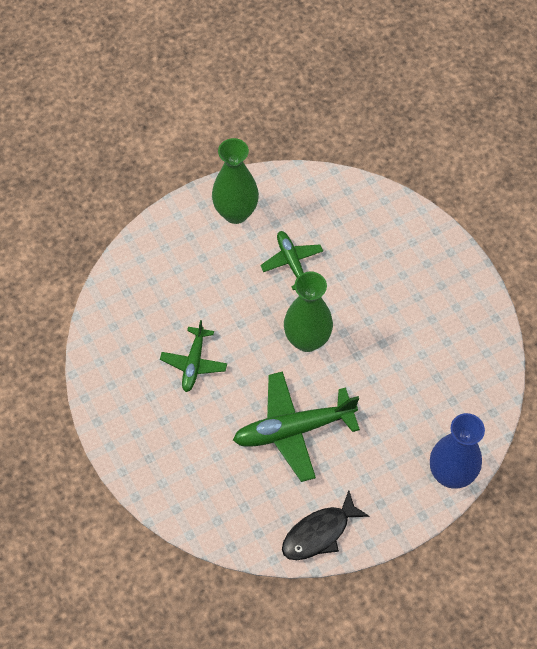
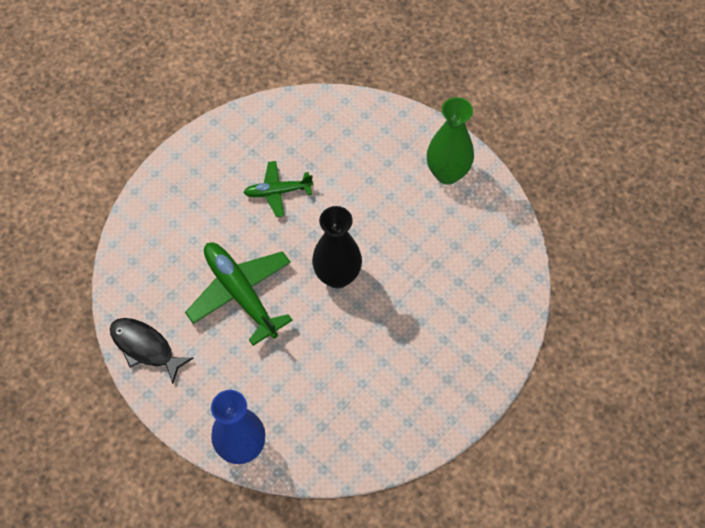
camera: 70 degrees right, 0 degrees up
green plane [260,231,323,290] -> none
green vase [284,271,333,352] -> black vase [312,206,362,288]

